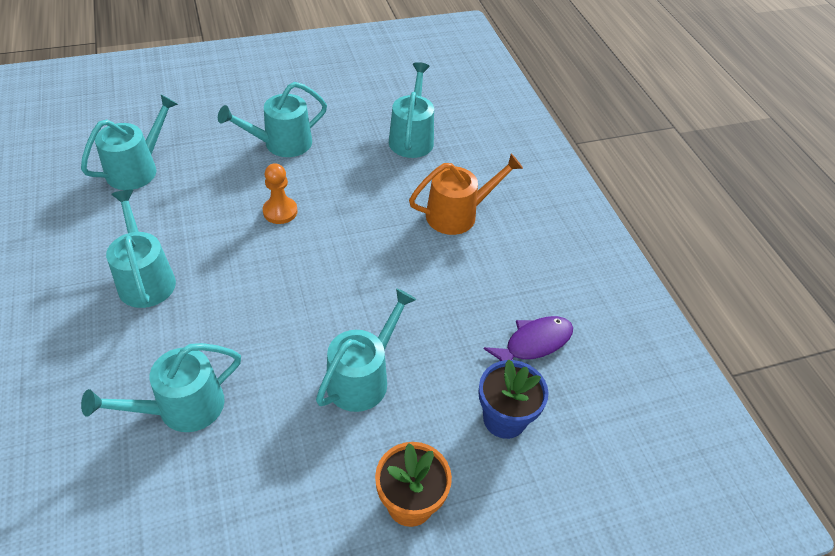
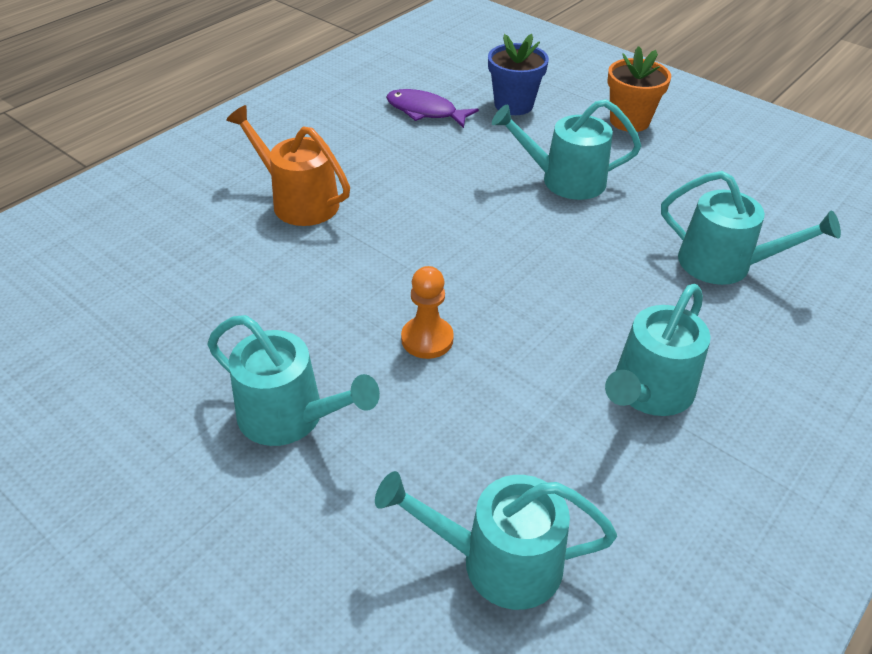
camera: 120 degrees left, 5 degrees down
turquoise watering can [389,62,434,158] -> none

